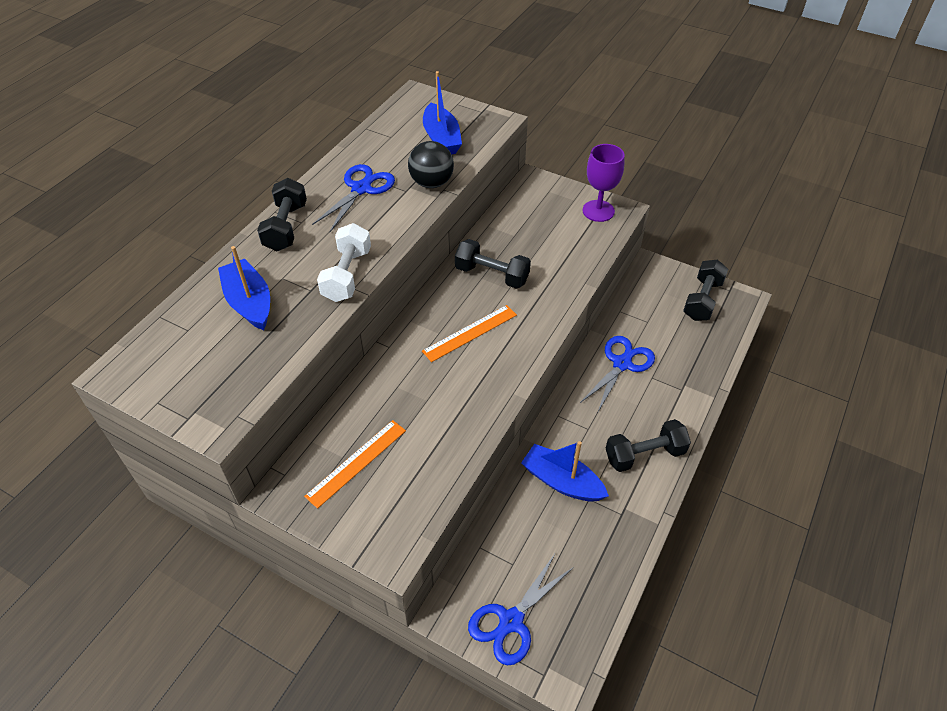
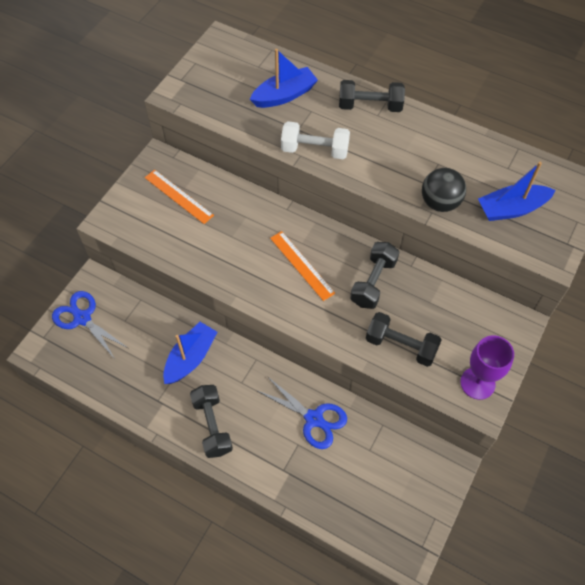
camera: 90 degrees right, 10 degrees up
blue scissors [312,164,395,232] -> none
black dumbbell [683,259,728,321] -> black dumbbell moved to [366,312,442,367]

